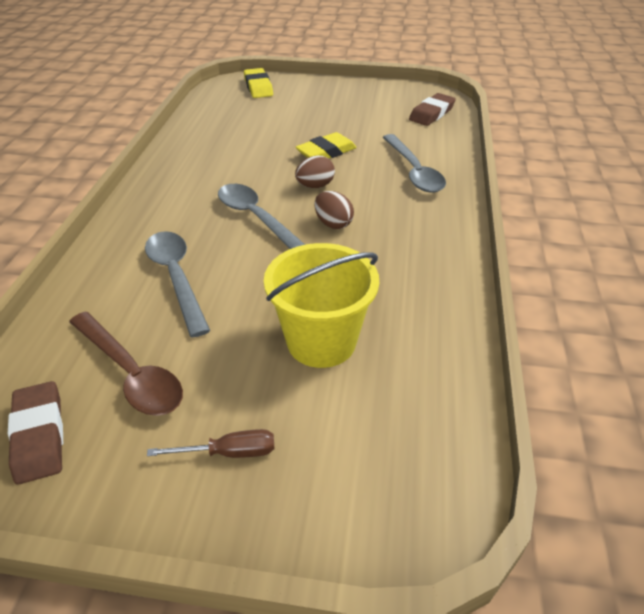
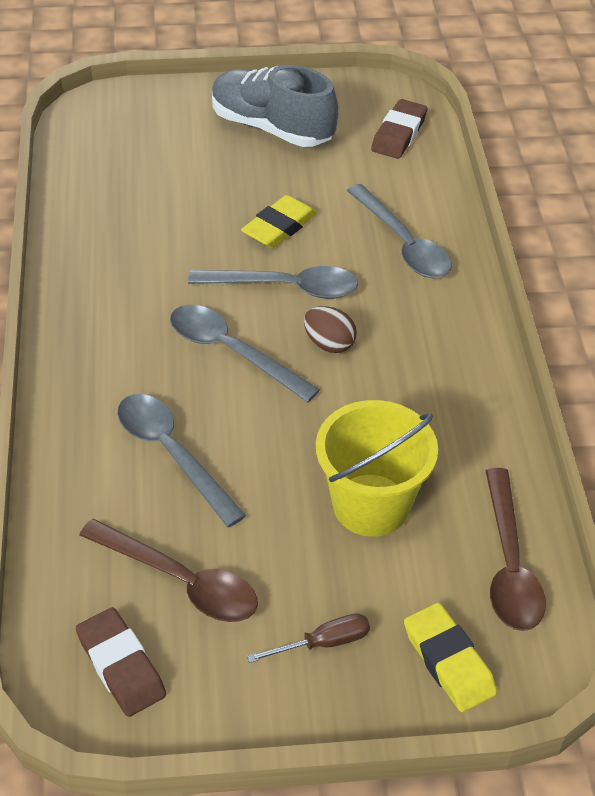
camera: 15 degrees left, 5 degrees up
yellow eraser [244,68,273,98] -> yellow eraser moved to [404,603,497,712]
brown egg [295,156,335,188] -> grey spoon [188,266,358,299]
none -> grey shoe [212,65,339,147]
none -> brown spoon [485,468,546,631]

